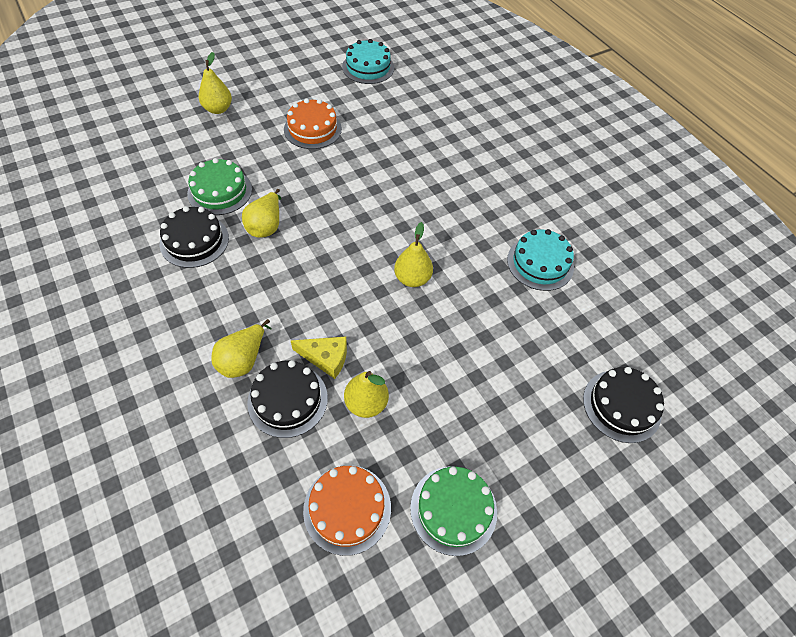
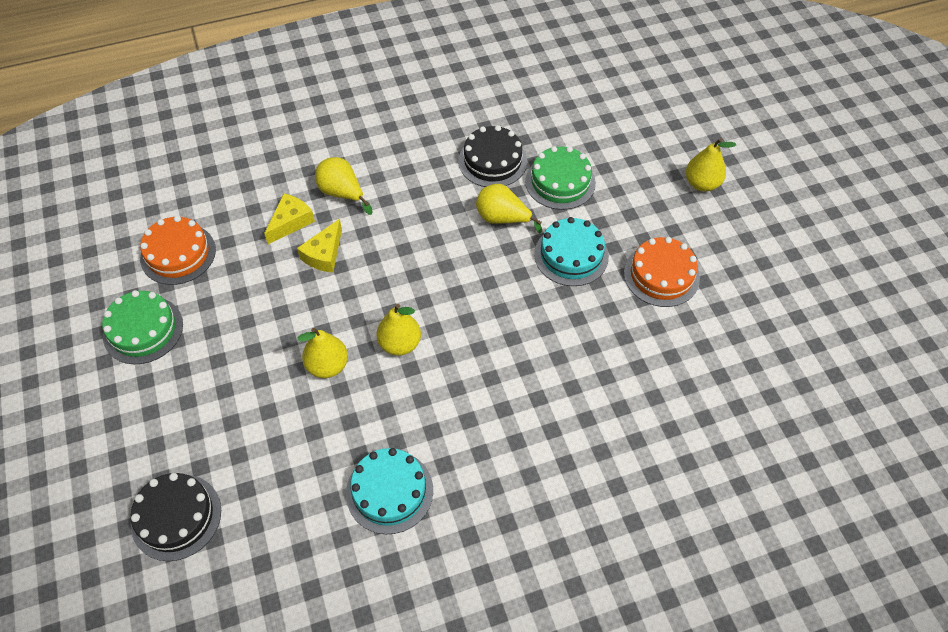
camera: 105 degrees right, 0 degrees up
black cake [247,360,328,438] -> yellow cheese [264,193,315,244]
turquoise cake [342,39,394,84] -> turquoise cake moved to [534,217,609,286]
yellow pear [344,371,389,418] -> yellow pear moved to [297,328,348,378]

